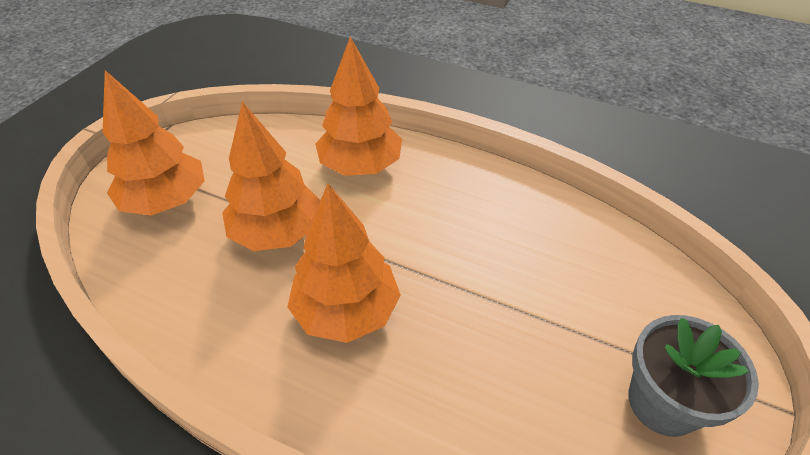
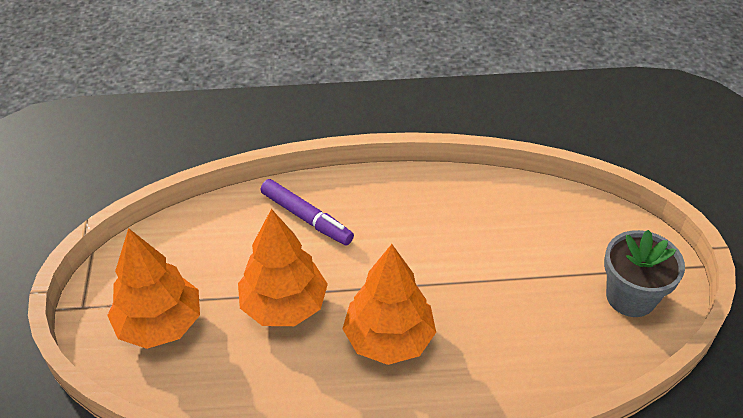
camera: 30 degrees left, 0 degrees up
orange tree [315,37,402,176] -> purple marker [261,179,354,246]

